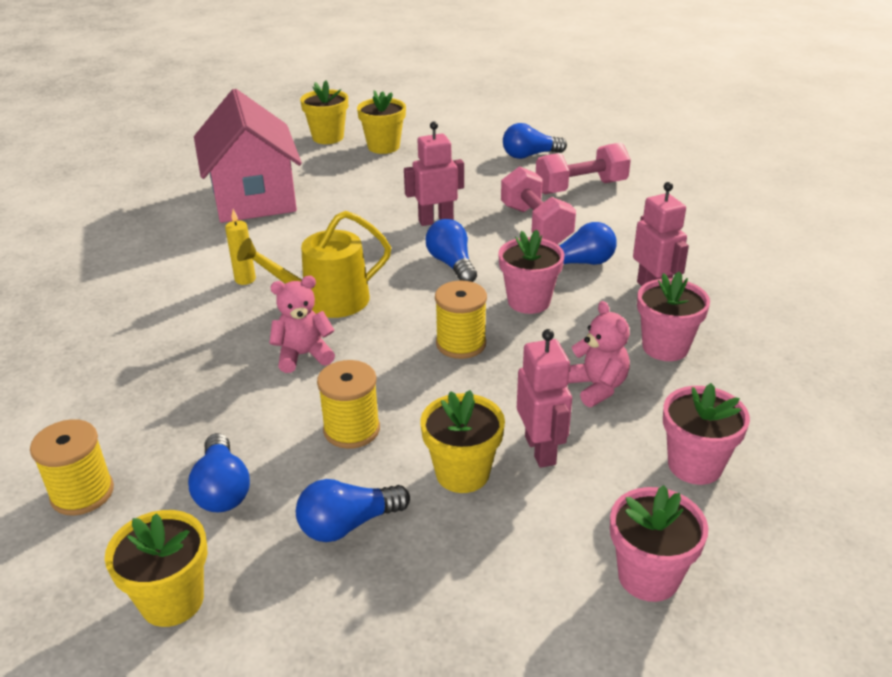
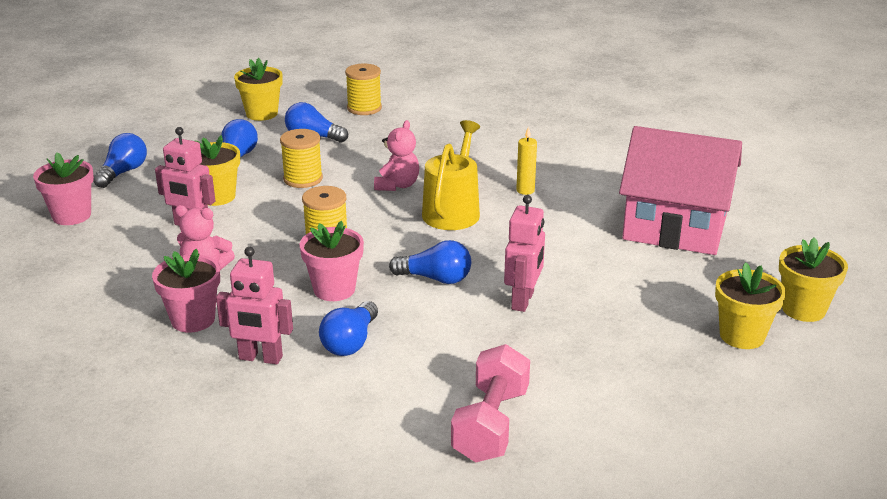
camera: 125 degrees right, 5 degrees down
pink dumbbell [501,166,576,244] -> none
blue light bulb [503,123,567,159] -> blue light bulb moved to [93,133,147,188]
pink flower pot [663,383,750,485] -> none

